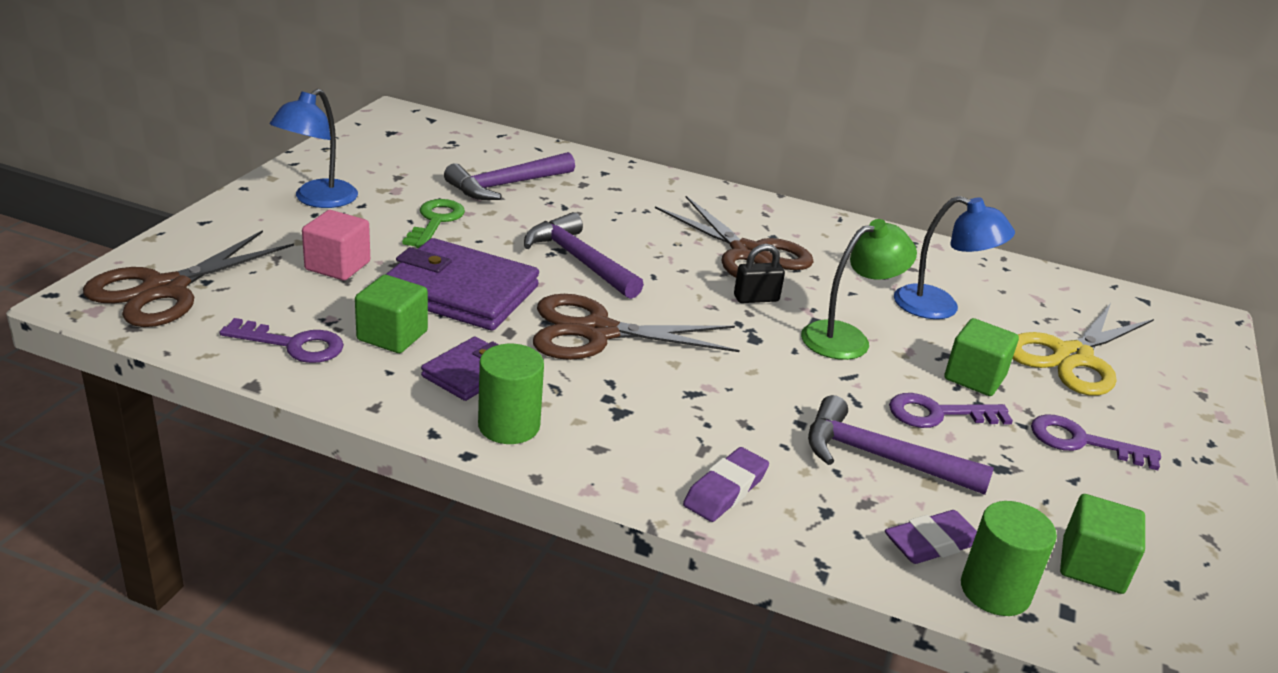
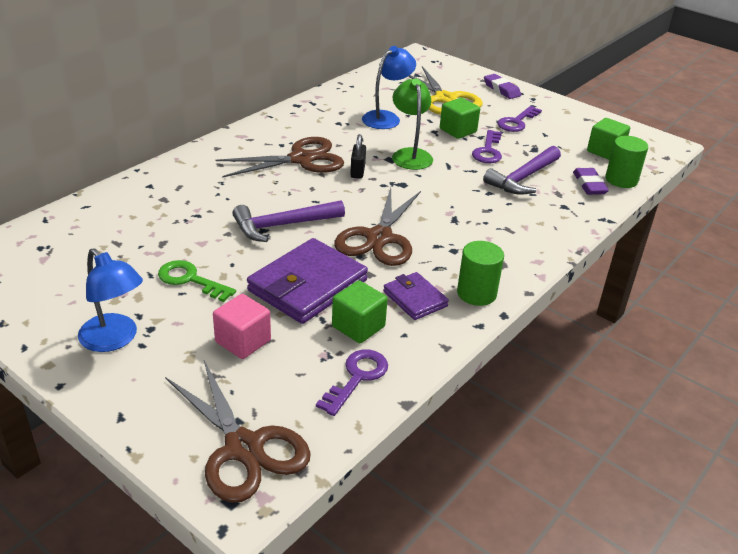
camera: 70 degrees left, 5 degrees up
purple hammer [444,152,575,200] -> none
purple eraser [683,447,769,522] -> purple eraser moved to [484,74,521,99]

